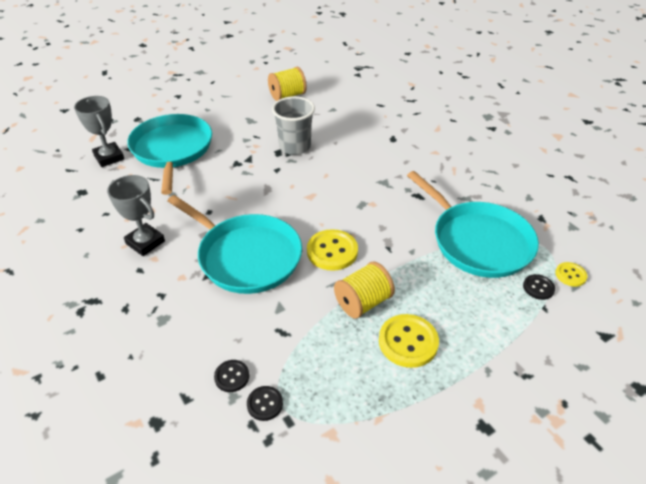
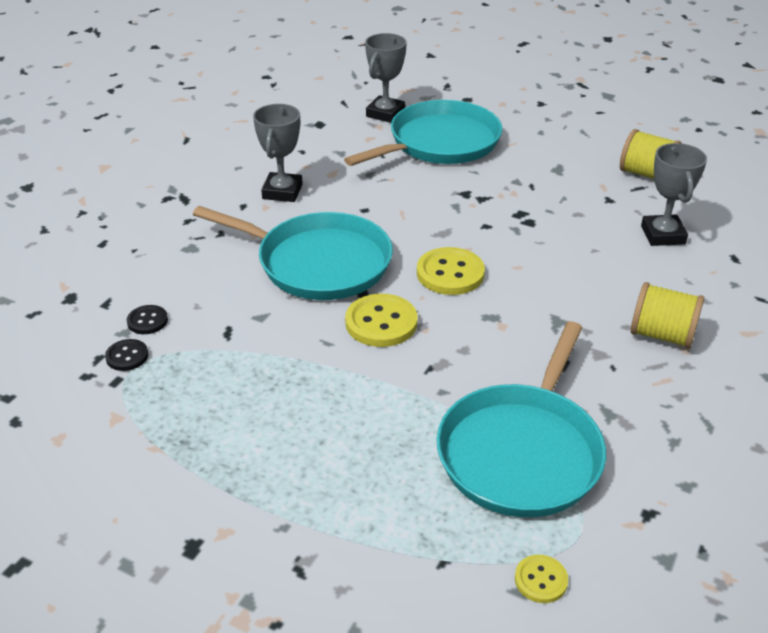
camera: 60 degrees right, 5 degrees down
turquoise pan [168,195,302,294] -> turquoise pan turned 75 degrees counterclockwise [193,206,393,300]
grey cup [272,96,315,155] -> none
yellow spool [334,261,395,319] -> yellow spool moved to [630,282,704,349]
yellow button [379,314,439,368] -> yellow button moved to [417,247,485,295]
black button [523,274,555,300] -> none
none -> grey trophy [641,143,707,246]

